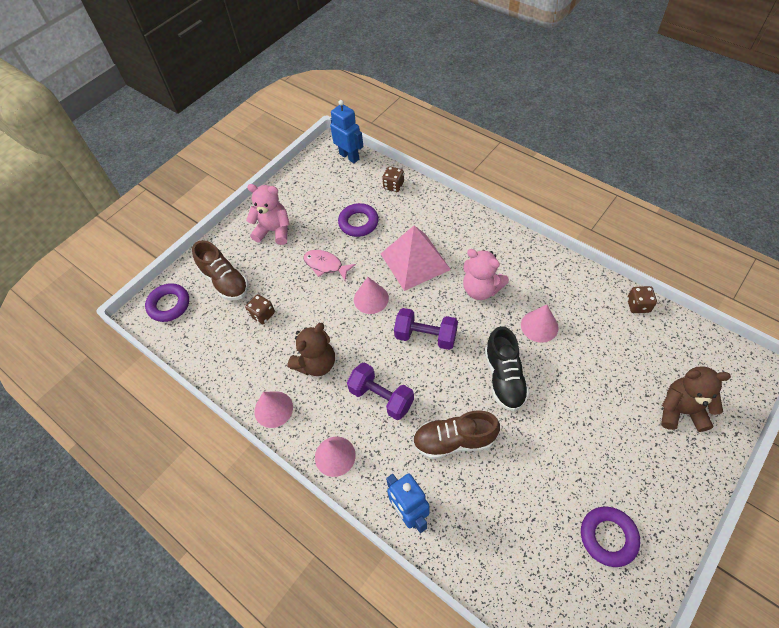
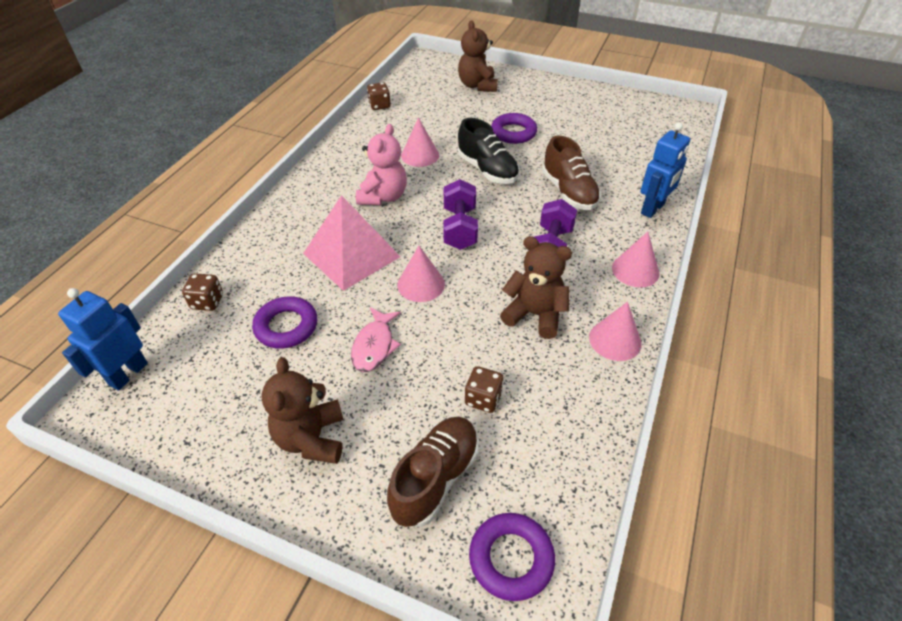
camera: 110 degrees left, 10 degrees down
pink teddy bear [246,184,290,245] -> brown teddy bear [262,357,344,464]
black shoe [485,326,529,411] -> black shoe turned 75 degrees clockwise [458,118,520,184]
purple ring [581,507,640,567] -> purple ring moved to [491,113,537,144]

